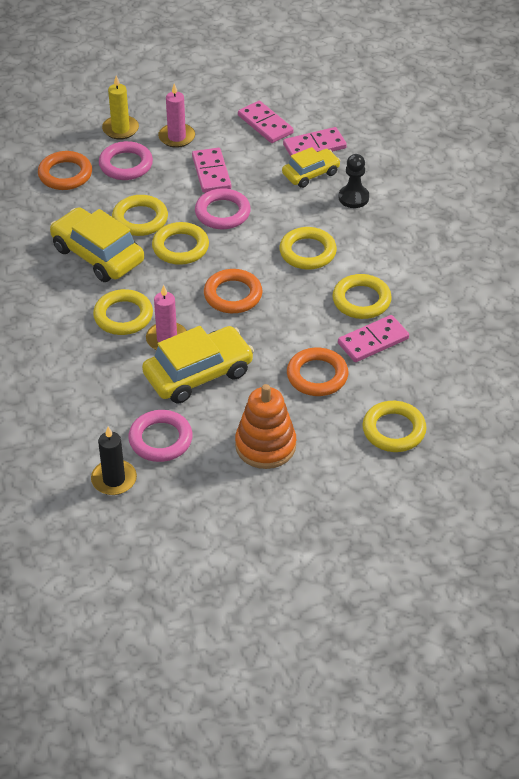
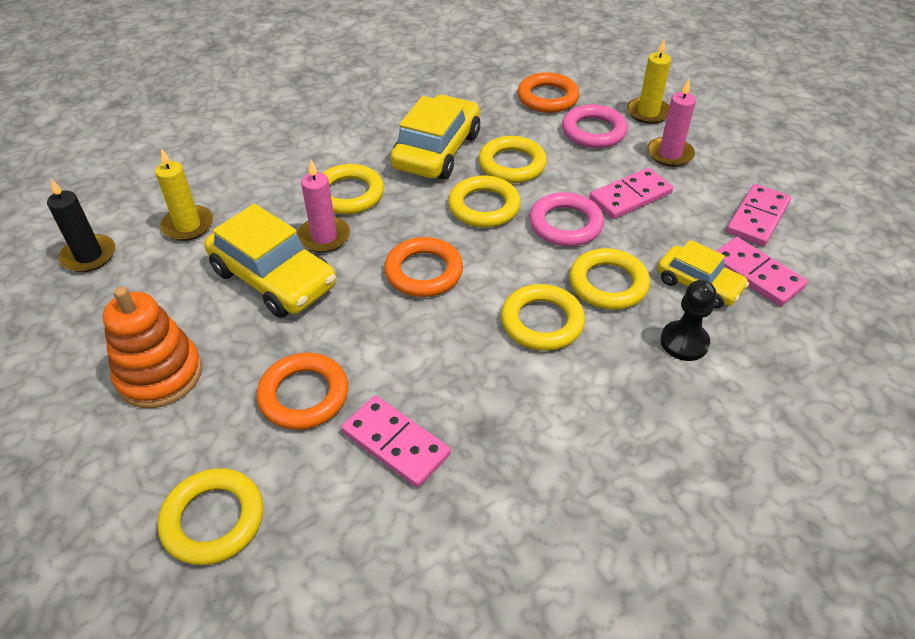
camera: 70 degrees right, 0 degrees up
pink ring [128,410,193,462] -> none
yellow ring [332,274,392,319] -> yellow ring moved to [569,248,650,310]
none -> yellow candle [155,148,213,241]

